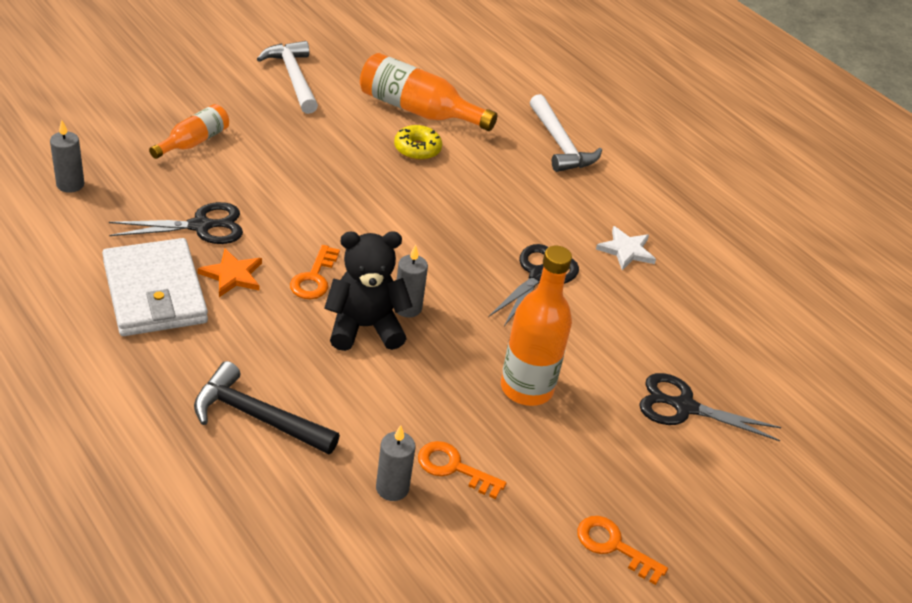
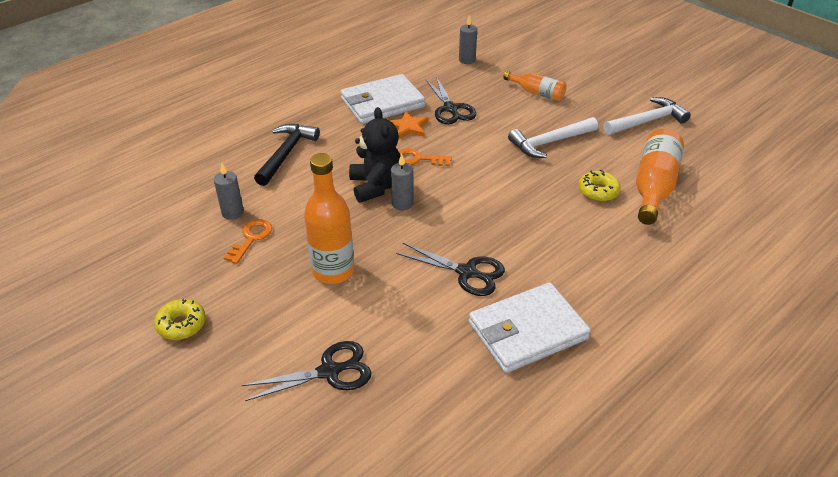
camera: 90 degrees right, 0 degrees up
white hammer [530,94,602,172] -> white hammer moved to [508,117,598,158]
orange key [577,516,668,585] -> yellow donut [154,299,206,340]
white star [596,226,656,270] -> white wallet [469,282,591,373]
black scissors [639,373,782,441] -> black scissors turned 60 degrees clockwise [242,341,372,401]

